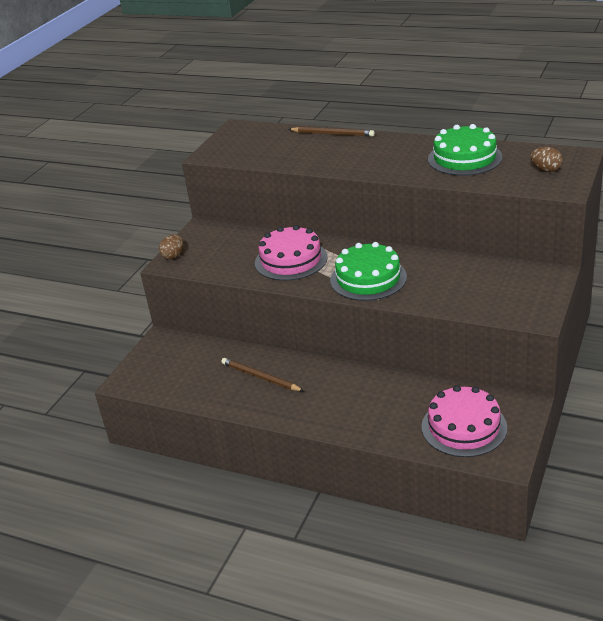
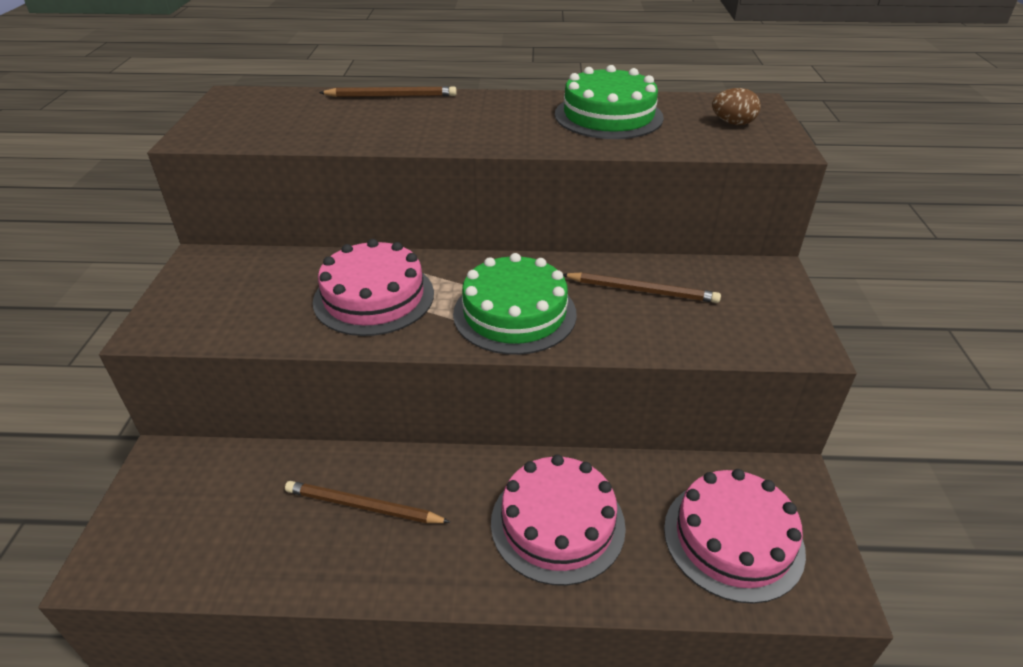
camera: 25 degrees left, 5 degrees up
brown egg [159,234,183,260] -> none
none -> pink cake [491,454,626,586]
none -> brown pencil [563,272,721,303]

